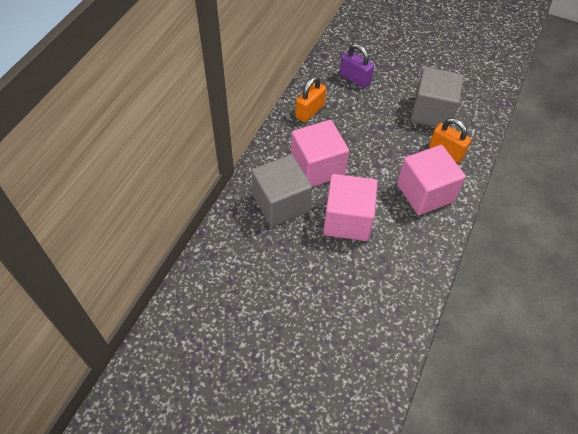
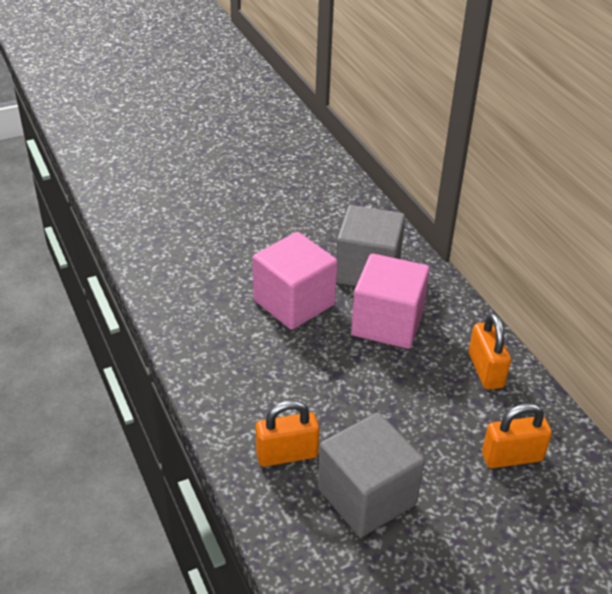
camera: 130 degrees right, 15 degrees down
purple padlock [340,44,374,88] -> orange padlock [482,403,552,468]
pink cube [397,145,466,215] -> none

